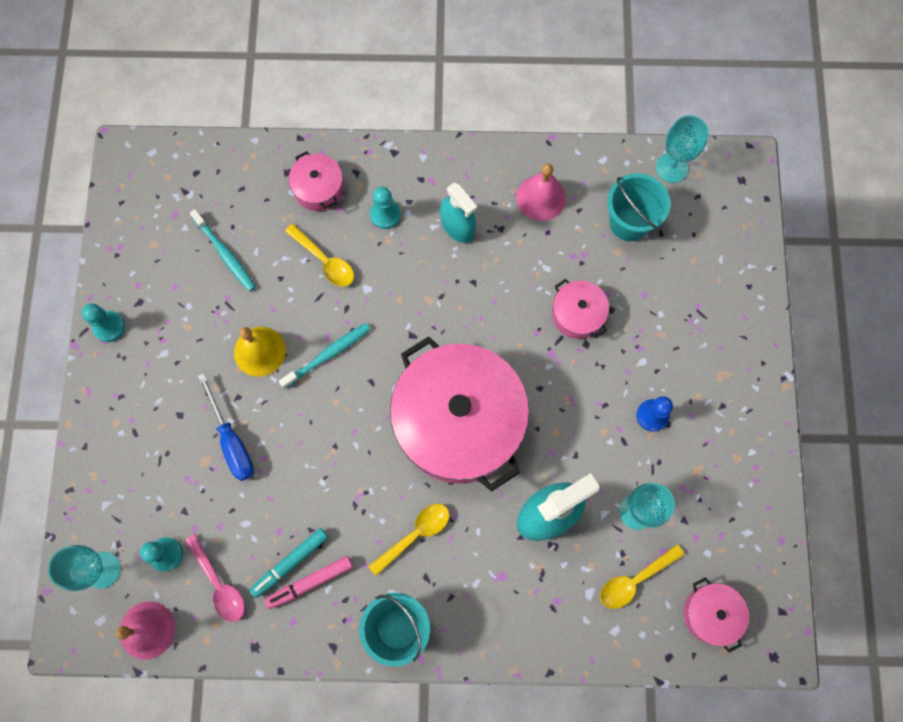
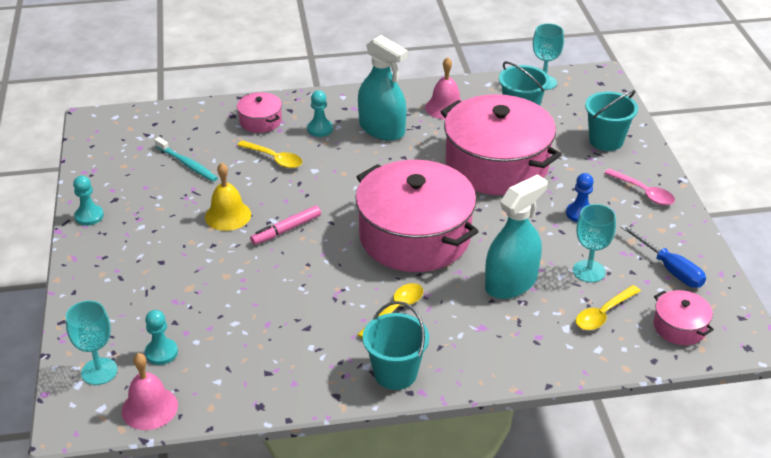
camera: 10 degrees left, 35 degrees down
pink spoon [185,533,245,622] -> pink spoon moved to [604,169,675,205]
blue screwdriver [198,373,254,481] -> blue screwdriver moved to [620,224,706,288]
turquoise marker [249,528,328,598] -> none
pink marker [265,556,353,609] -> pink marker moved to [250,206,321,245]
turquoise toothbrush [279,323,370,389] -> none
turquoise spray bottle [440,183,477,243] -> turquoise spray bottle [358,35,408,141], size x1.51
pink pot [552,279,609,339] -> pink pot [440,94,562,195], size x2.32
none -> turquoise bucket [585,90,638,151]

